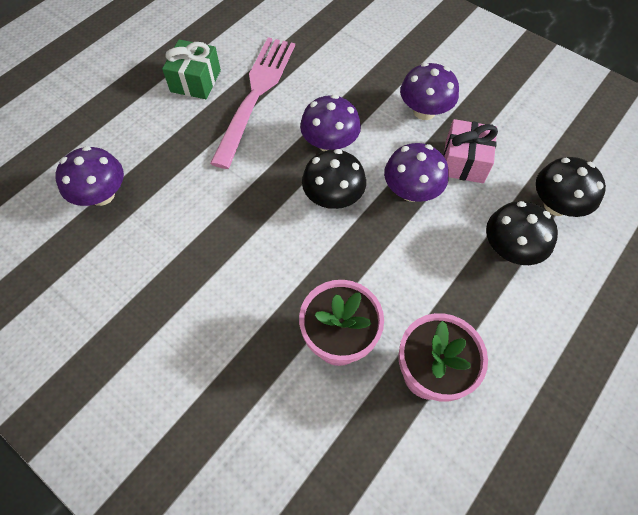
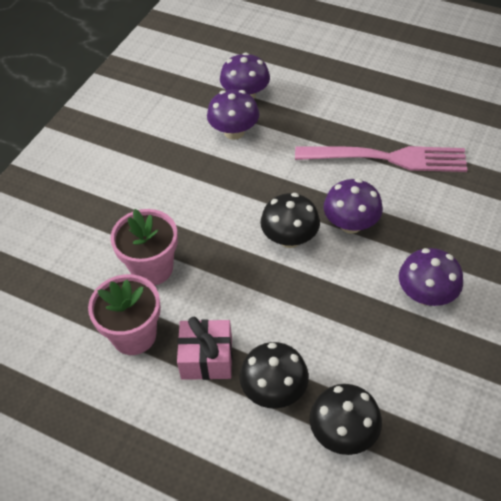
camera: 80 degrees right, 10 degrees down
green gift [162,40,221,99] -> none
purple mushroom [384,143,449,202] -> purple mushroom moved to [207,89,259,140]
pink gift [443,119,498,183] -> pink gift moved to [177,317,232,380]

